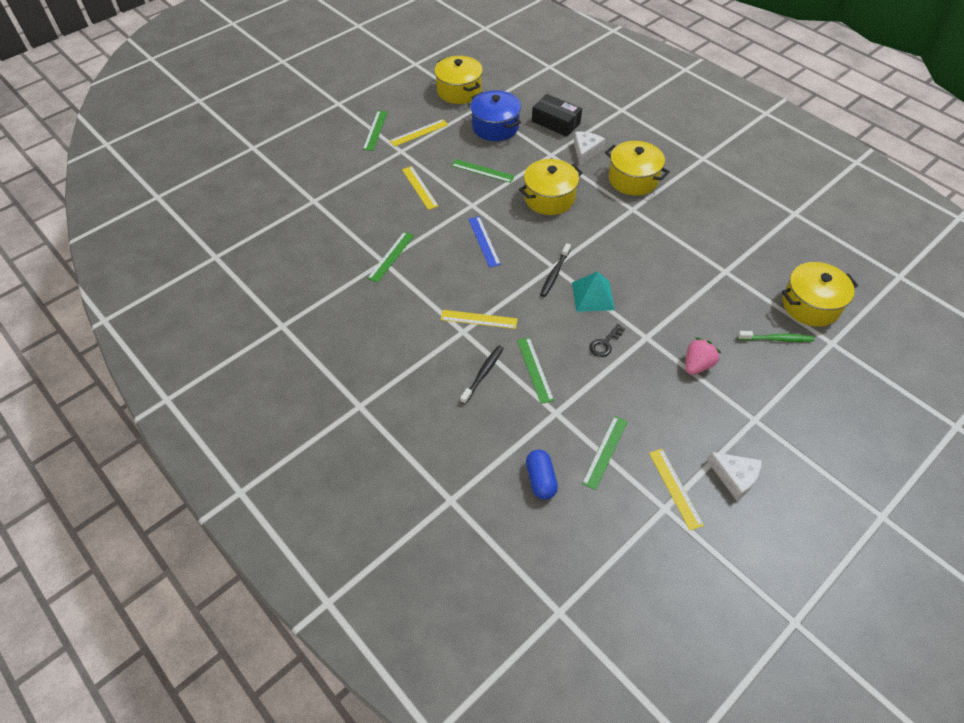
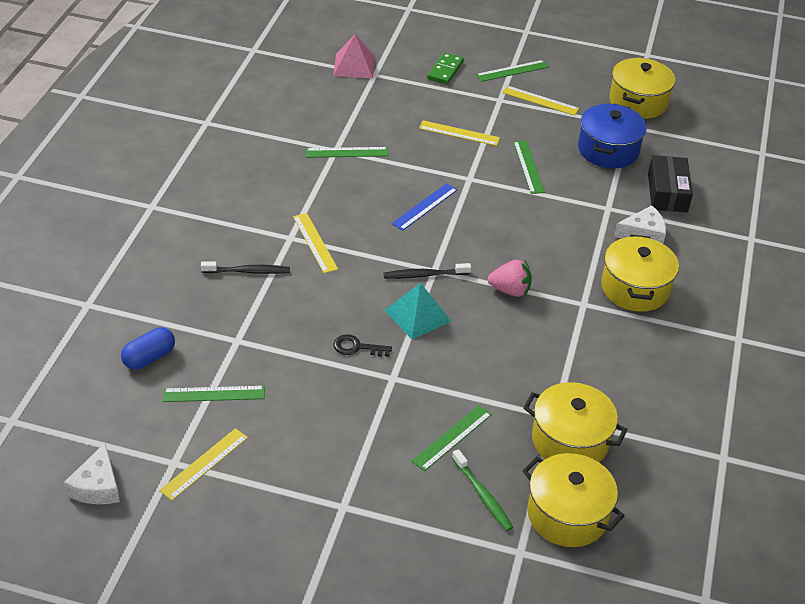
camera: 55 degrees right, 10 degrees down
yellow ruler [402,166,439,210] -> yellow ruler turned 75 degrees clockwise [419,120,500,146]
green ruler [517,337,554,404] -> green ruler moved to [412,405,492,471]
yellow pot [519,159,583,215] -> yellow pot moved to [523,382,628,462]
pink strawberry [686,337,721,375] -> pink strawberry moved to [488,260,532,297]
white cheese [707,452,762,501] -> white cheese moved to [64,443,120,504]
none -> pink pyramid [333,34,375,78]
none -> green domino [427,52,464,85]

